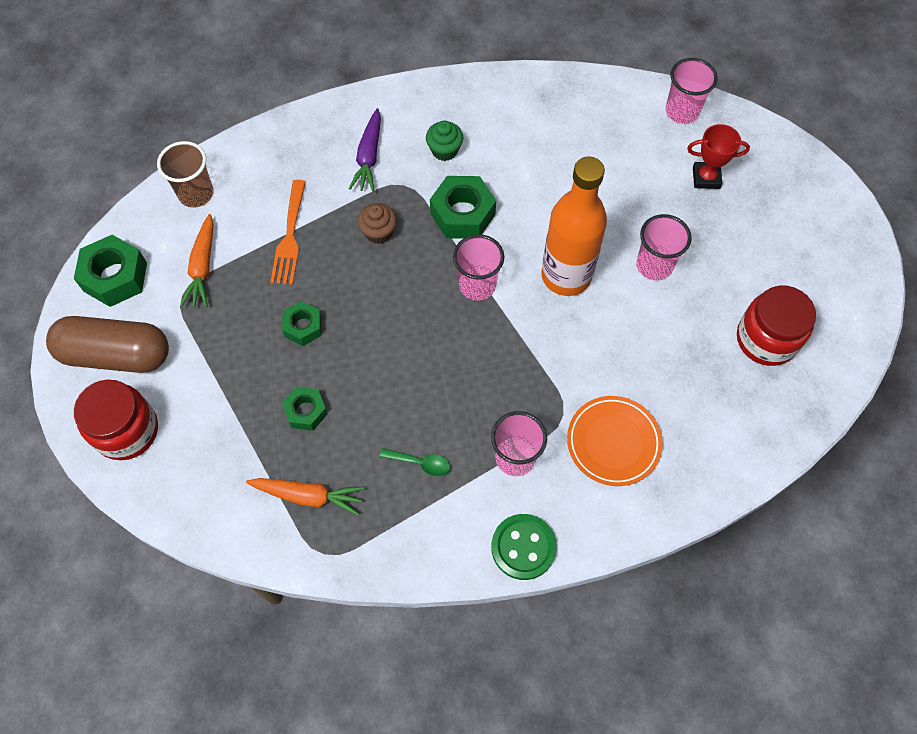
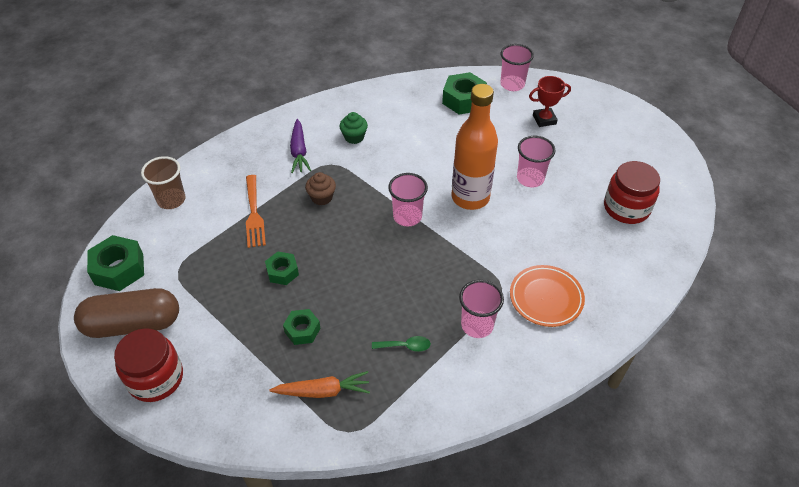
camera: 15 degrees left, 15 degrees down
orange carrot [180,214,214,307] -> none
green nut [430,176,496,239] -> green nut moved to [442,72,487,115]
green button [491,514,557,580] -> none

